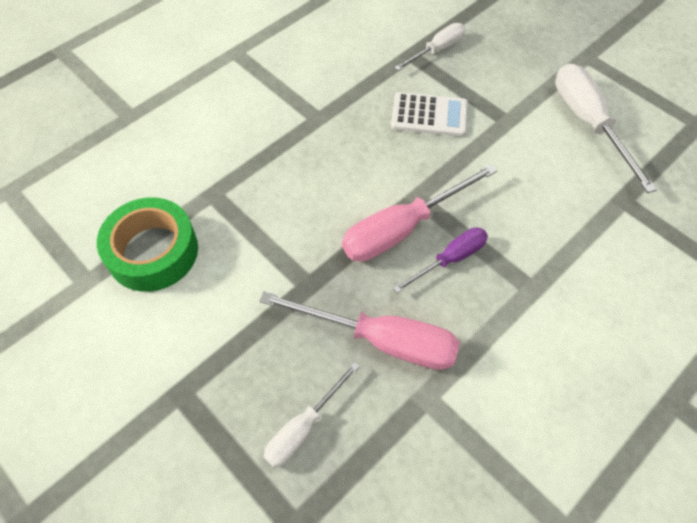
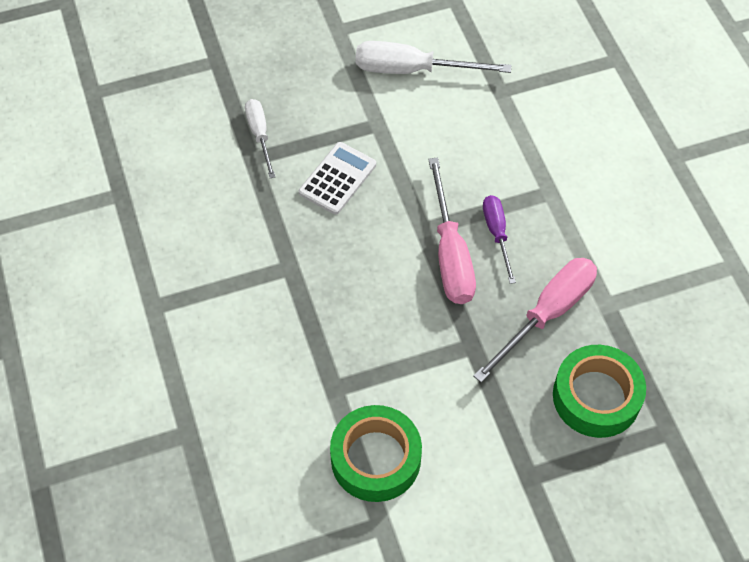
camera: 65 degrees left, 0 degrees up
white screwdriver [264,362,360,468] -> green tape [553,345,646,438]

